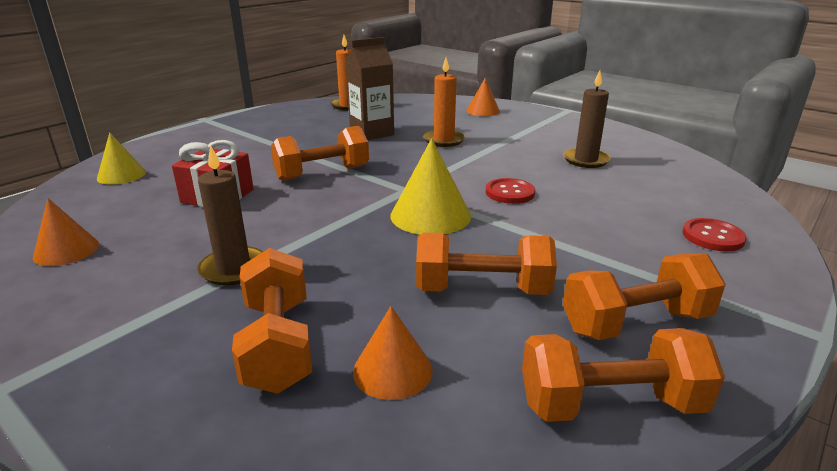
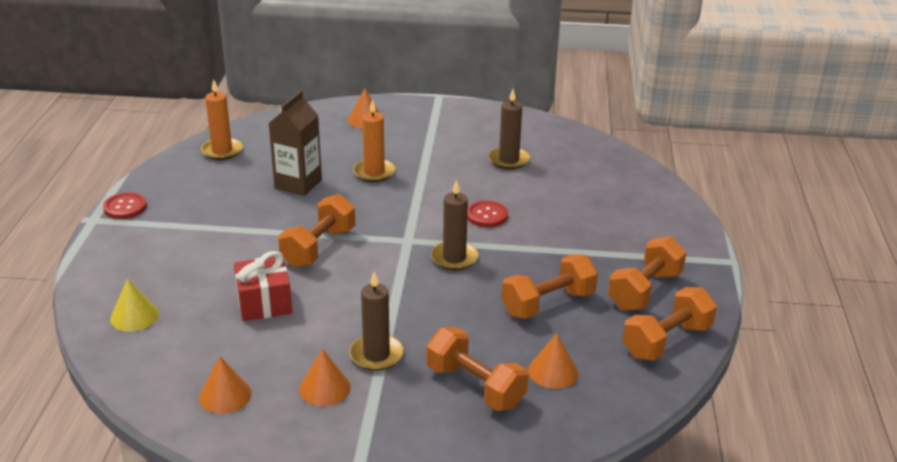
camera: 35 degrees left, 5 degrees up
yellow cone [391,139,471,235] -> brown candle [431,180,478,270]
red button [682,218,747,251] -> red button moved to [103,192,147,219]
none -> orange cone [299,349,351,406]

